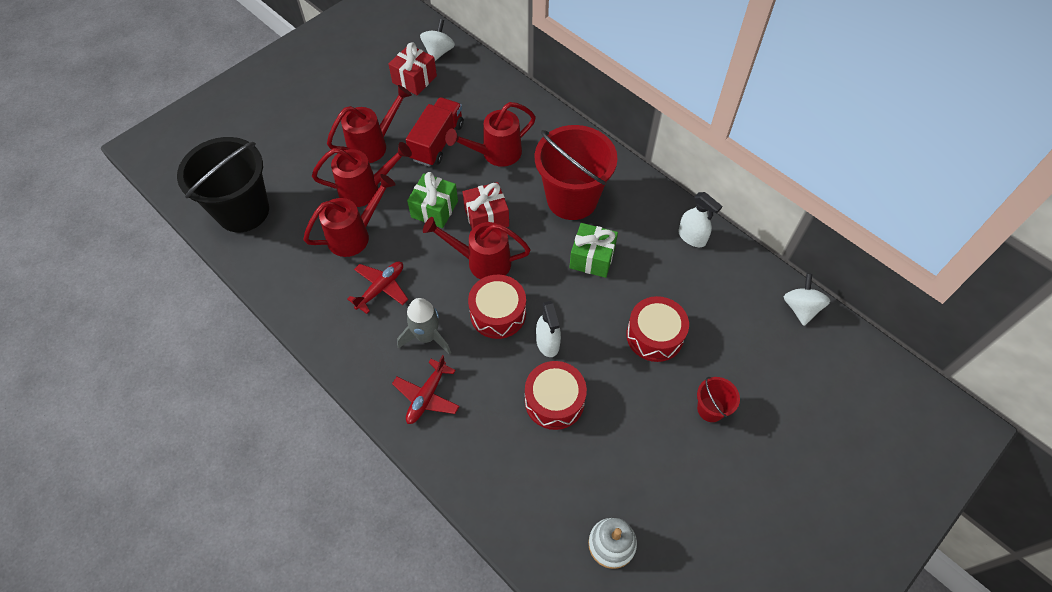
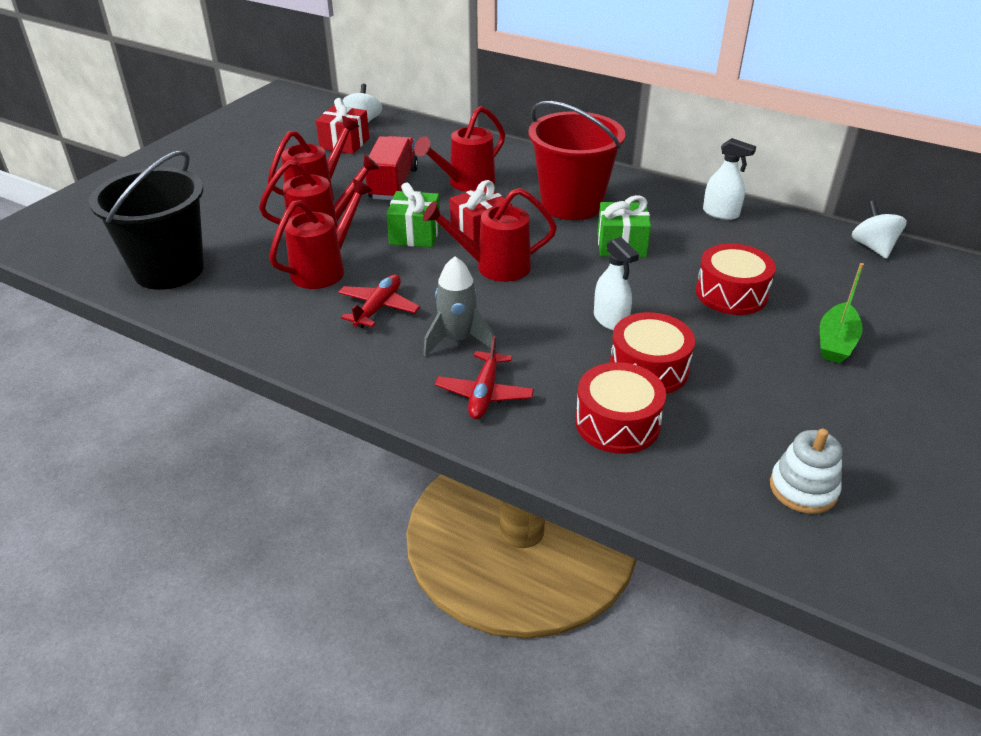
camera: 15 degrees left, 20 degrees down
red drum [468,275,526,339] -> red drum moved to [575,362,666,454]
red bucket [697,377,740,422] -> green boat [820,263,864,363]

